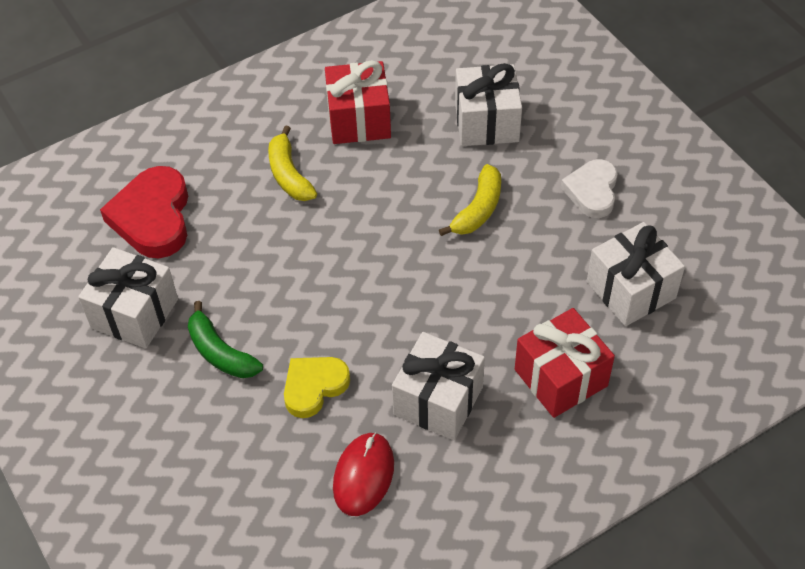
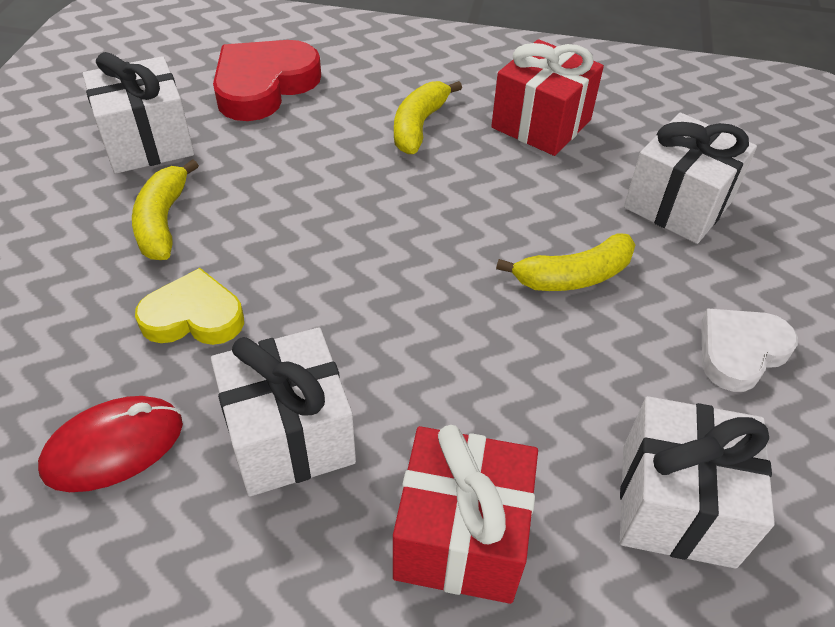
camera: 40 degrees right, 5 degrees down
green banana [188,301,263,378] -> yellow banana [132,159,199,260]

